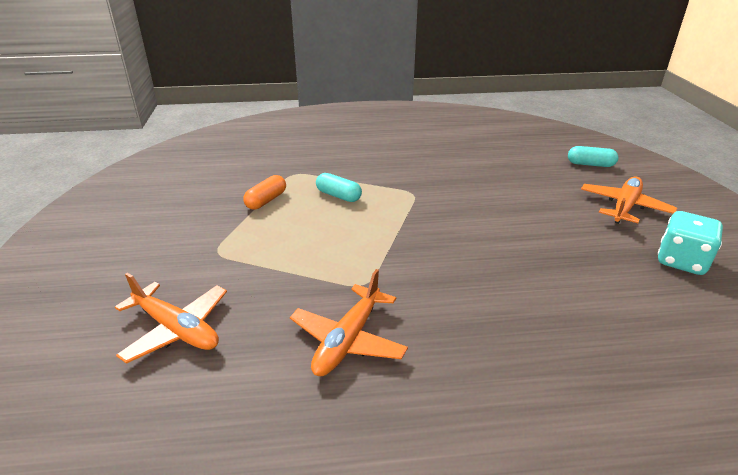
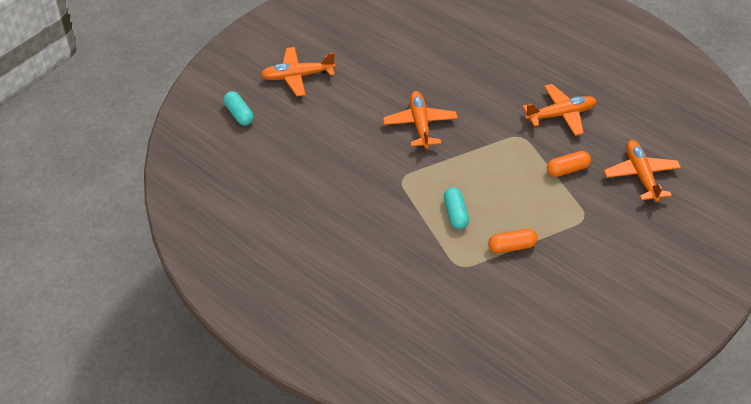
camera: 135 degrees left, 15 degrees up
turquoise dice [658,211,723,275] -> none
none -> orange plane [383,91,458,149]
none -> orange capsule [547,151,591,177]

